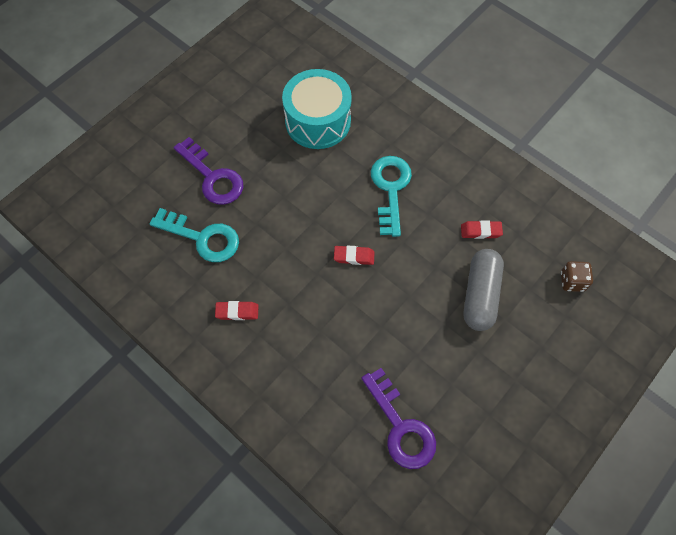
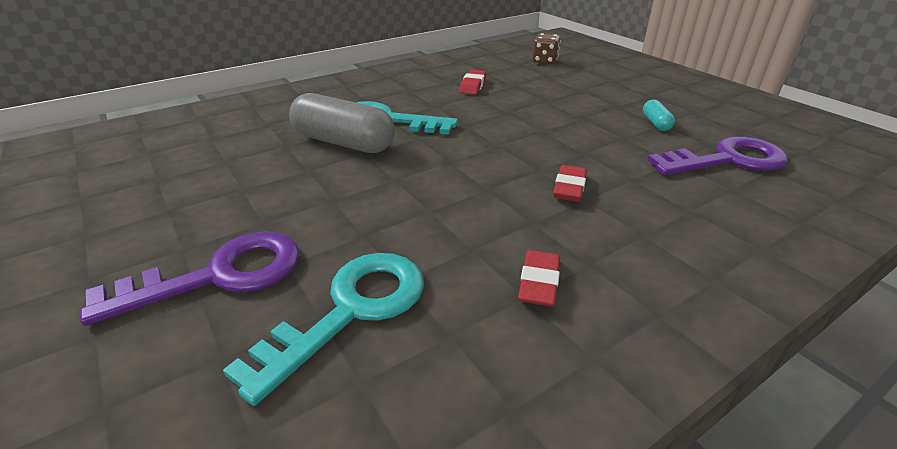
camera: 75 degrees left, 30 degrees down
turquoise drum [282,69,352,149] -> none
red eraser [334,245,375,265] -> red eraser moved to [553,165,587,202]
grey capsule [464,249,504,331] -> grey capsule moved to [289,93,395,153]
none -> turquoise capsule [643,99,675,131]

